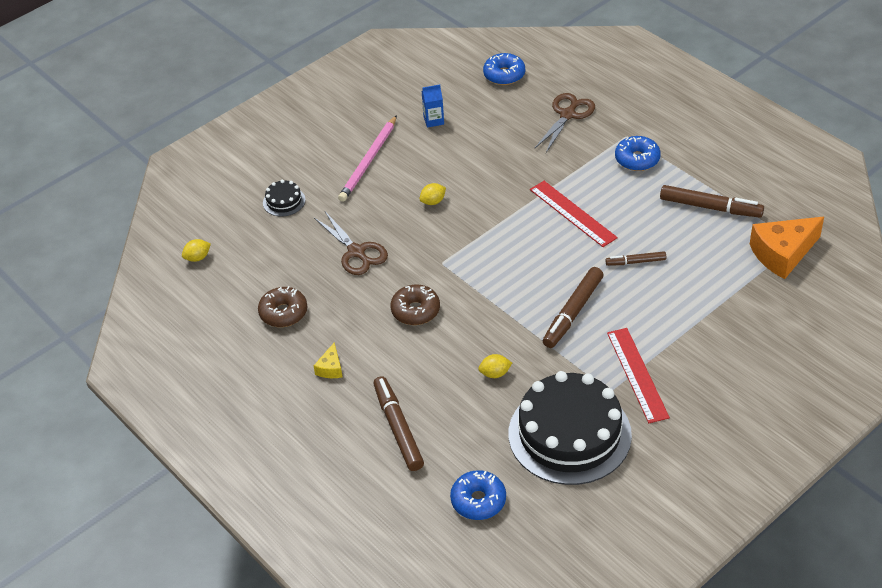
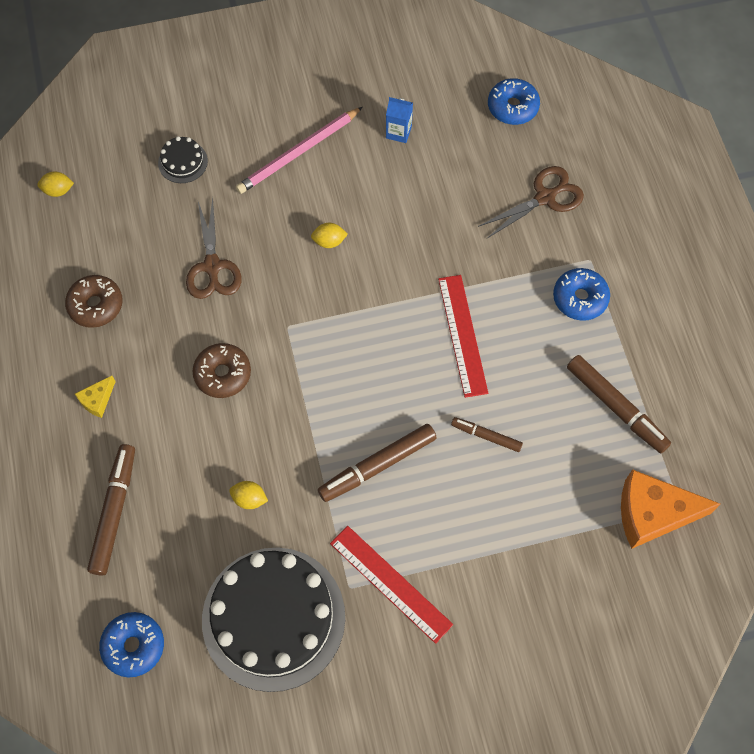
camera: 25 degrees right, 20 degrees up
red ruler [607,328,670,423] -> red ruler turned 60 degrees counterclockwise [330,526,453,644]

